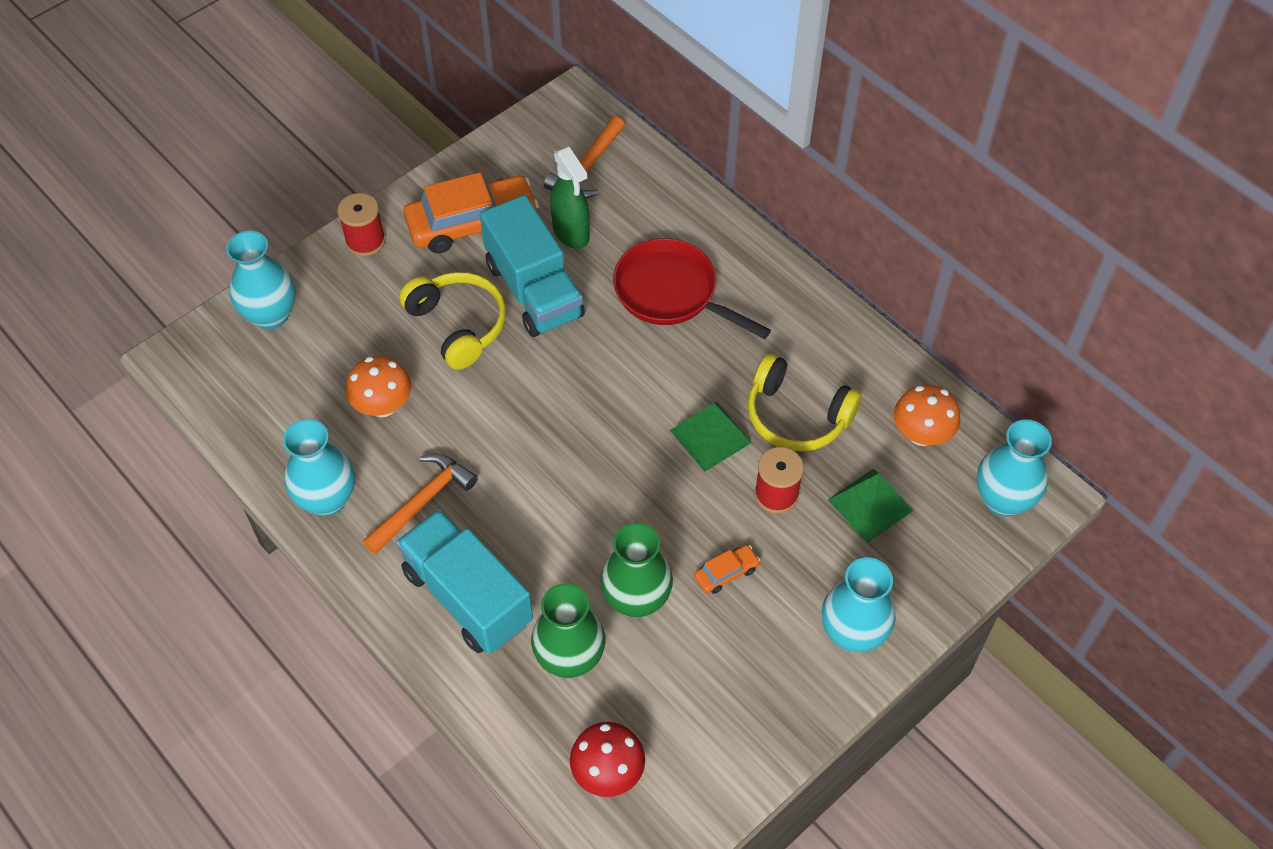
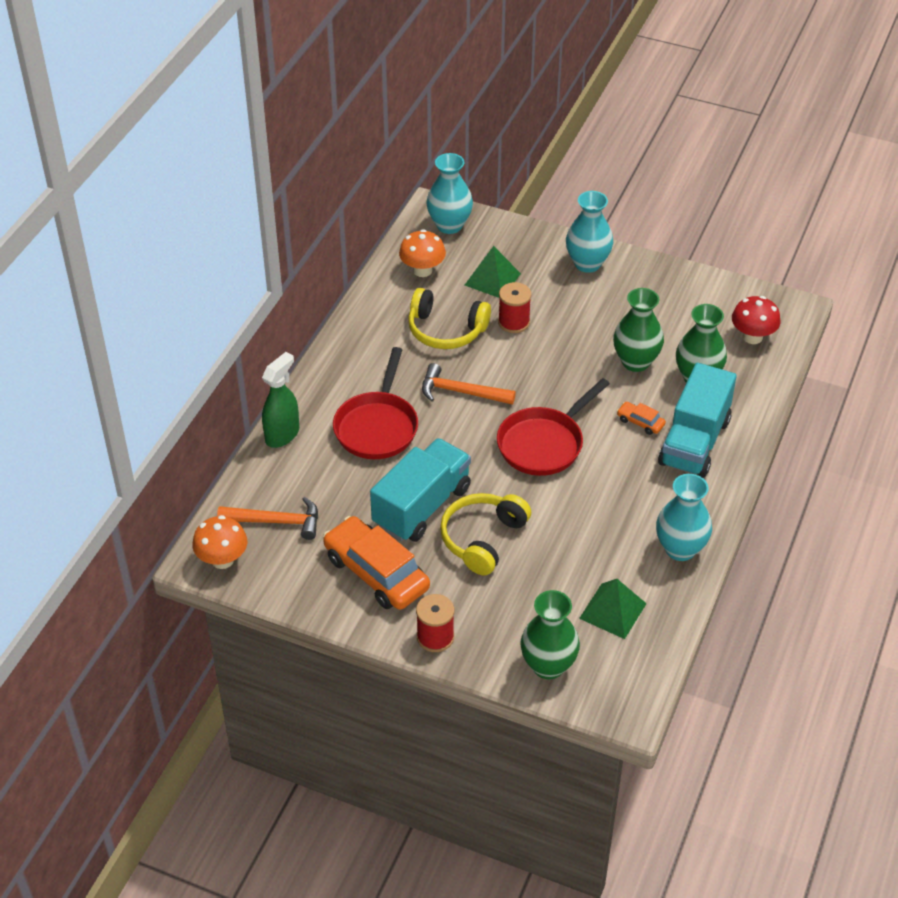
camera: 115 degrees left, 10 degrees down
turquoise vase [226,230,295,330] -> green vase [520,590,580,679]
orange mushroom [346,356,411,417] -> orange mushroom moved to [192,515,247,569]
orange hammer [363,454,478,554] -> orange hammer moved to [422,363,516,405]
green spray bottle [550,147,590,249] -> green spray bottle moved to [262,352,299,448]
green pyramid [670,402,752,472] -> green pyramid moved to [579,579,647,639]
orange car [694,545,760,594] -> orange car moved to [617,402,666,435]
yellow headphones [748,354,862,452] -> yellow headphones turned 105 degrees clockwise [408,288,491,349]
none -> red pan [497,378,610,476]

